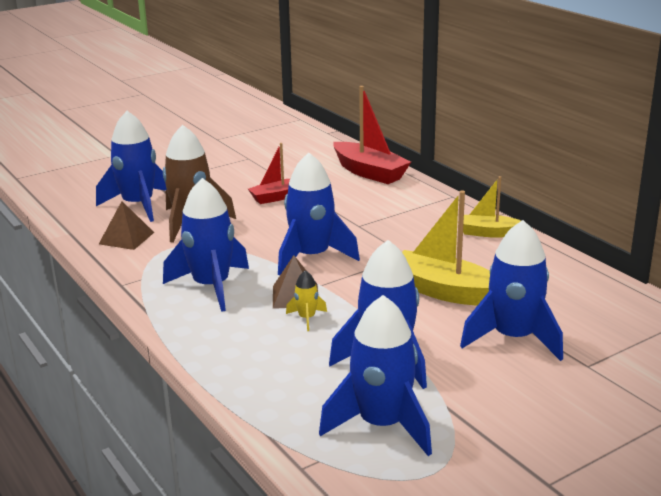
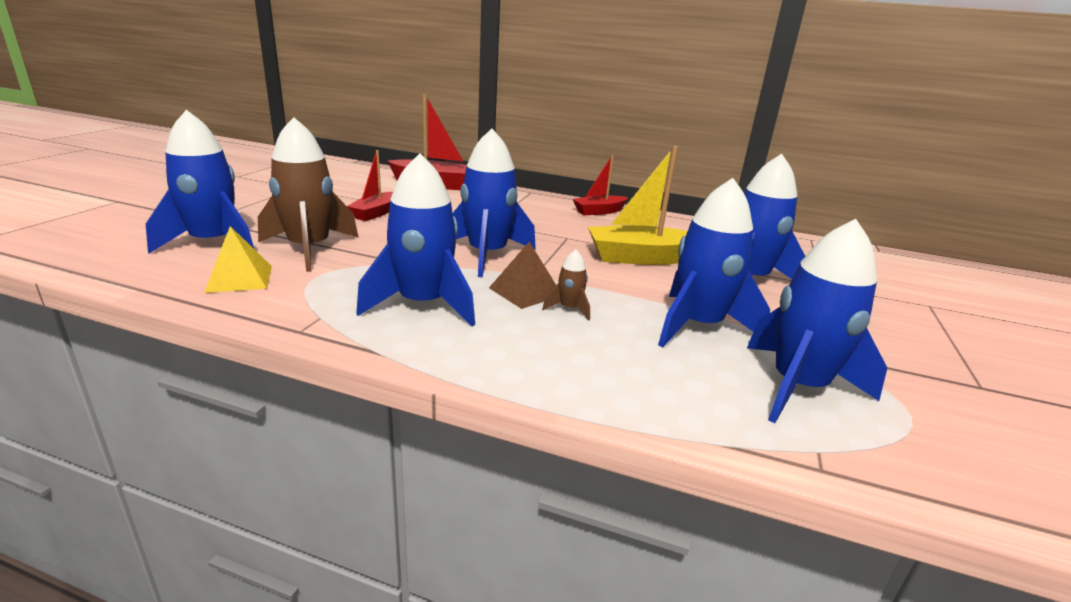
camera: 40 degrees left, 0 degrees up
brown pyramid [99,201,154,250] -> yellow pyramid [204,226,272,293]
yellow rocket [286,270,327,331] -> brown rocket [542,250,590,321]
yellow boat [463,176,521,238] -> red boat [573,155,628,215]

